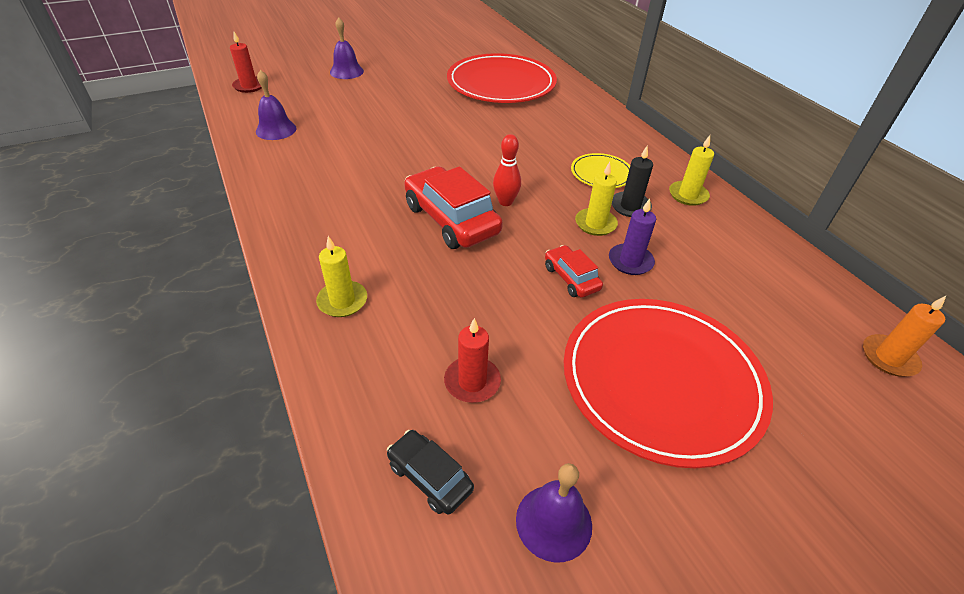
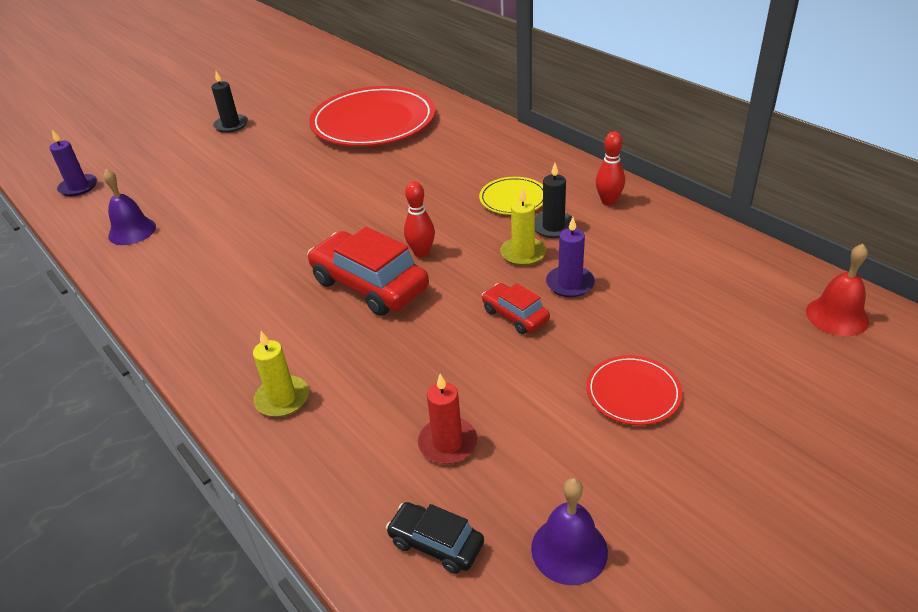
camera: 10 degrees left, 5 degrees down
red candle [230,32,262,93] -> purple candle [50,129,97,196]
purple bell [330,17,364,79] -> none
red plate [564,299,773,468] -> red plate [587,355,682,425], size x0.46
yellow candle [669,135,714,206] -> red bowling pin [595,131,625,206]
orange candle [863,296,946,377] -> red bell [806,244,869,336]
none -> black candle [211,71,248,133]

